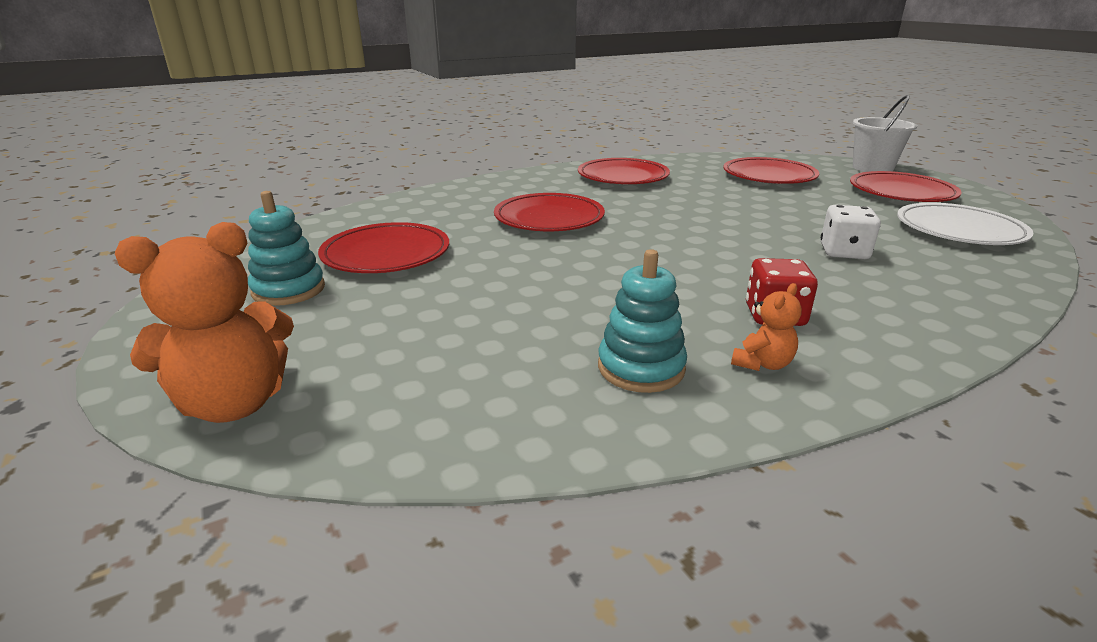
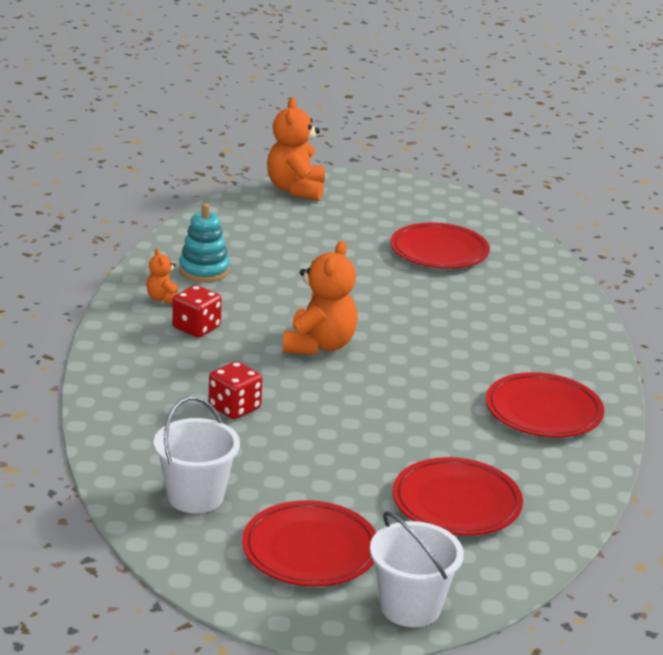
camera: 120 degrees right, 0 degrees up
turquoise stacking toy [248,191,325,306] -> none
red plate [494,193,605,231] -> none
white dice [821,205,881,259] -> red dice [209,361,262,419]
white plate [897,203,1033,245] -> white bucket [154,397,240,513]
none -> orange teddy bear [283,241,358,355]

